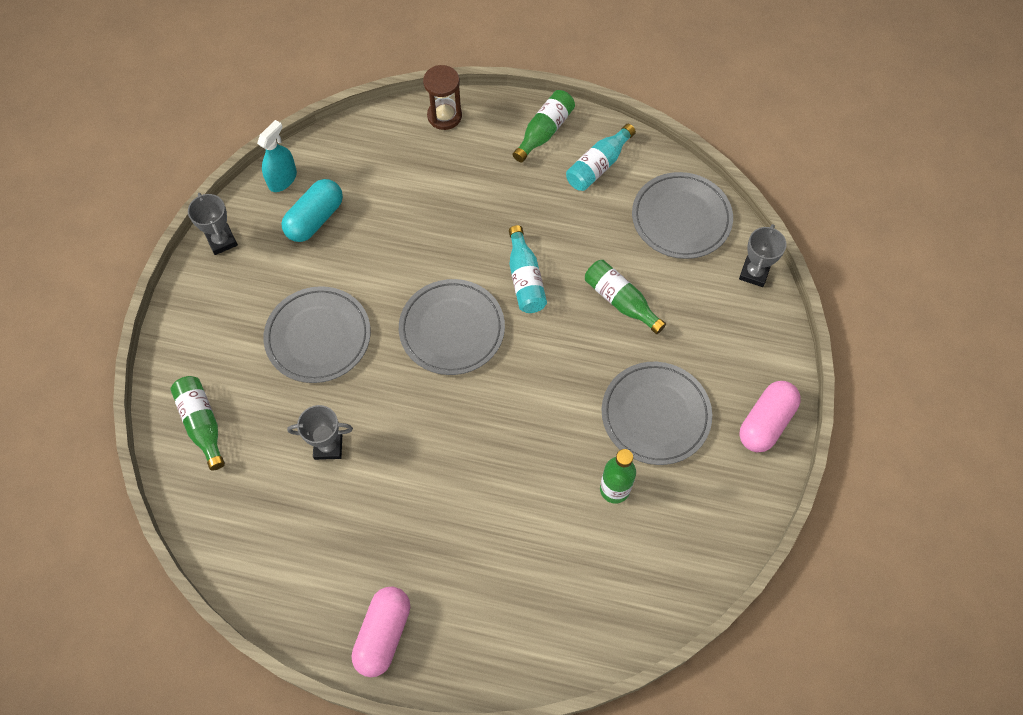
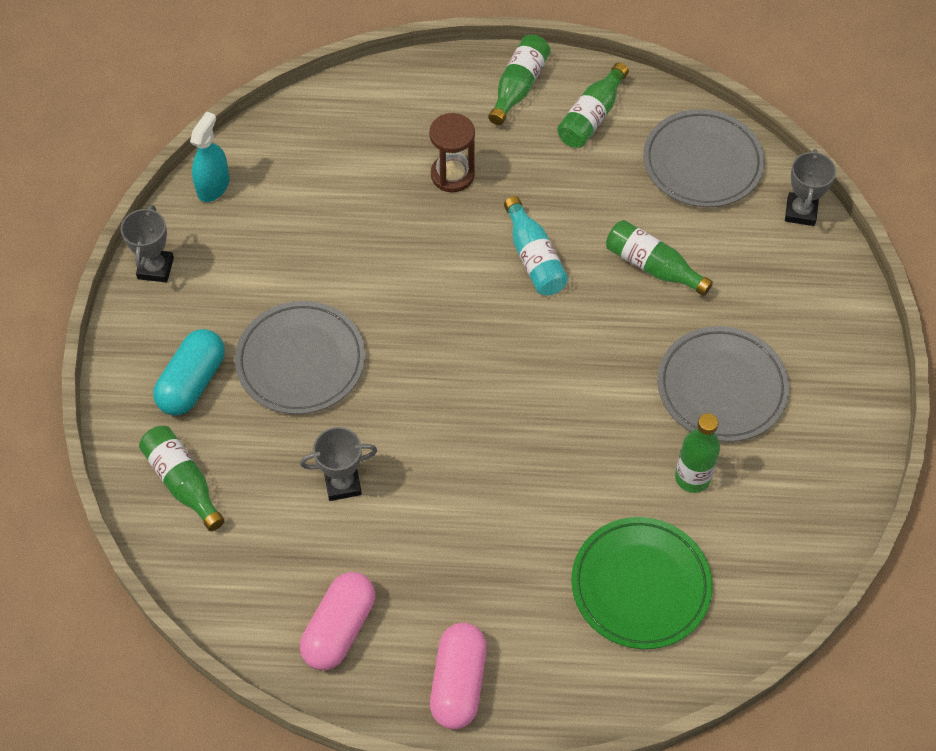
camera: 10 degrees left, 5 degrees down
grey trophy [188,193,238,255] -> grey trophy turned 45 degrees clockwise [121,205,174,282]
turquoise capsule [281,179,343,242] -> turquoise capsule moved to [153,329,225,416]
grey plate [399,279,505,375] -> none
brown hourglass [423,65,462,130] -> brown hourglass moved to [429,113,475,192]
turquoise bottle [566,124,636,191] -> green bottle [557,62,629,148]
pink capsule [739,381,801,452] -> pink capsule moved to [300,572,375,670]
none -> green plate [571,517,713,649]

